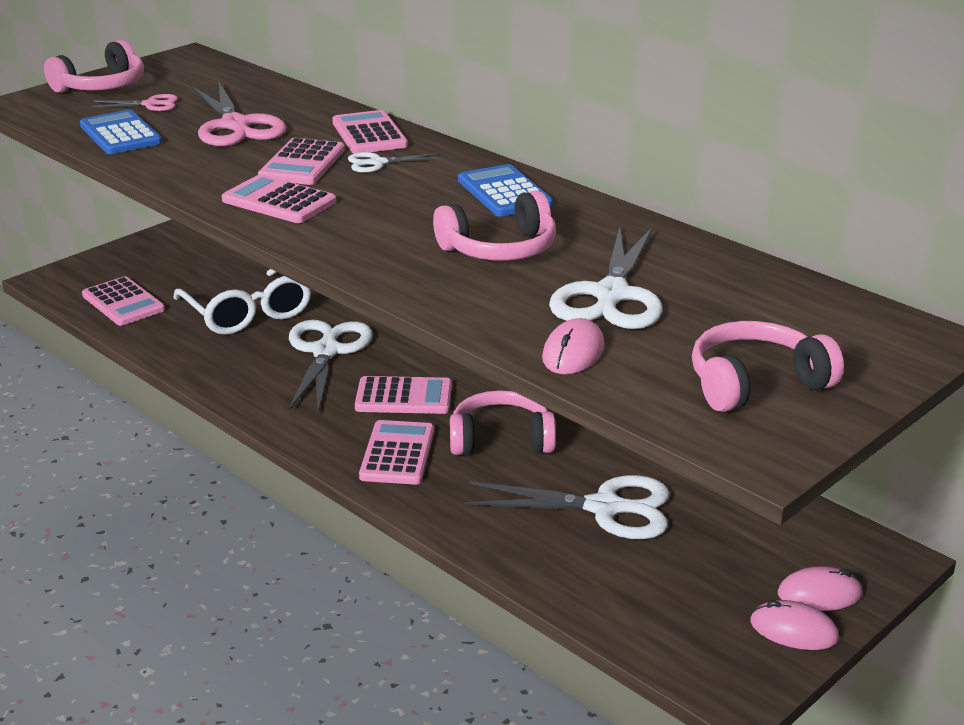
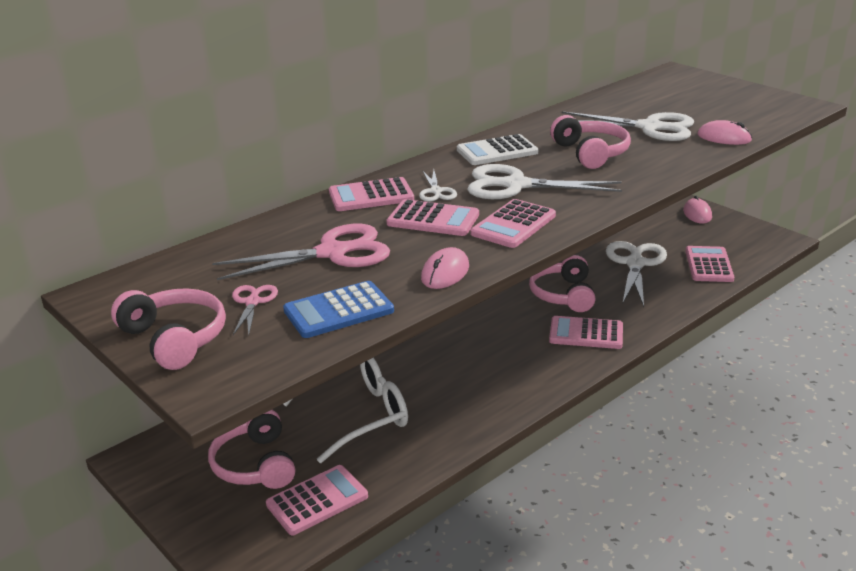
camera: 85 degrees left, 0 degrees up
white scissors [289,320,373,412] -> white scissors moved to [467,164,622,199]
pink calculator [355,376,452,414] -> pink calculator moved to [686,246,734,282]
blue calculator [458,164,553,217] -> white calculator [457,134,538,165]
pink headphones [692,321,844,412] -> pink headphones moved to [208,410,295,489]
pink mouse [750,600,839,650] -> pink mouse moved to [421,247,469,289]

